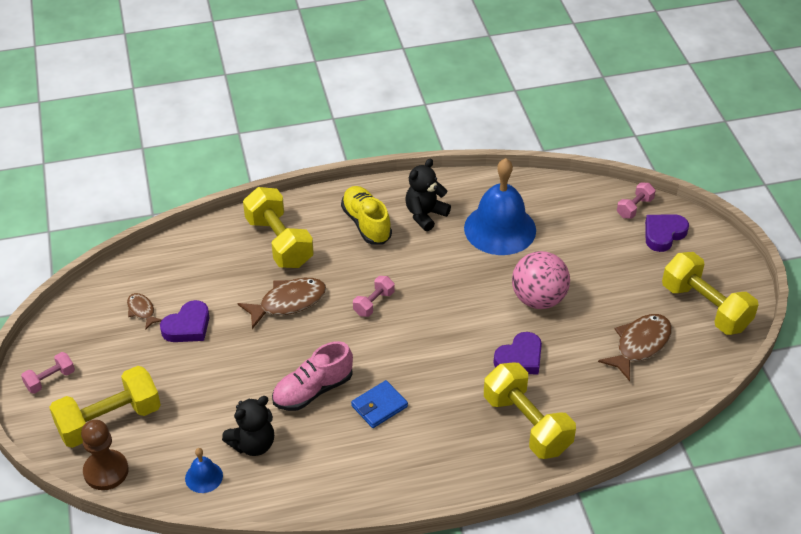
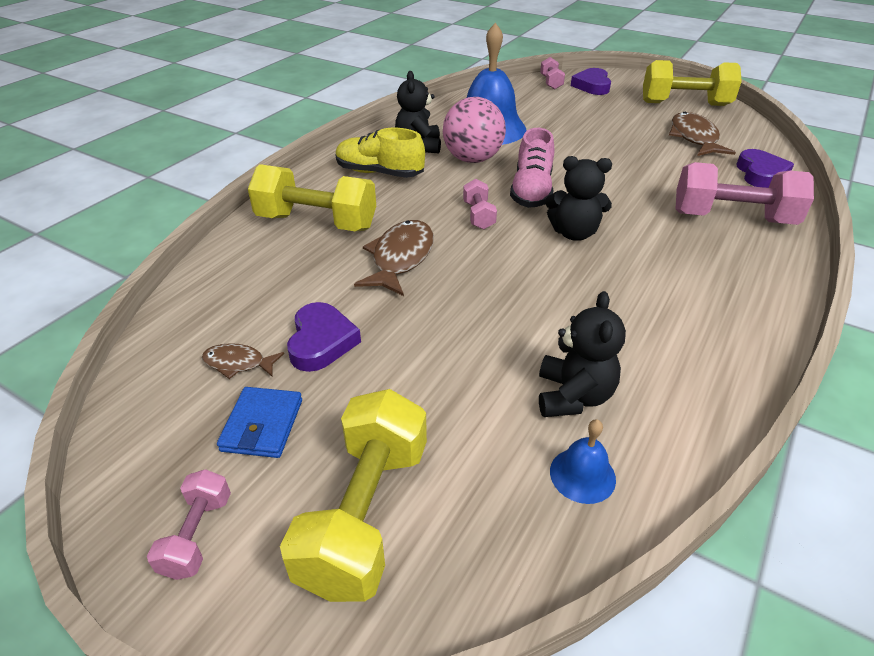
camera: 45 degrees left, 5 degrees down
brown pawn [81,420,129,490] -> none
pink shoe [272,341,353,411] -> pink shoe moved to [510,128,554,208]
blue wallet [351,380,408,428] -> blue wallet moved to [217,387,302,458]
yellow dumbbell [484,362,576,459] -> pink dumbbell [676,162,814,225]
purple heart [494,332,542,374] -> purple heart moved to [736,149,794,188]
pink ball [512,251,570,309] -> pink ball moved to [443,97,506,163]
none -> black teddy bear [545,156,612,241]

